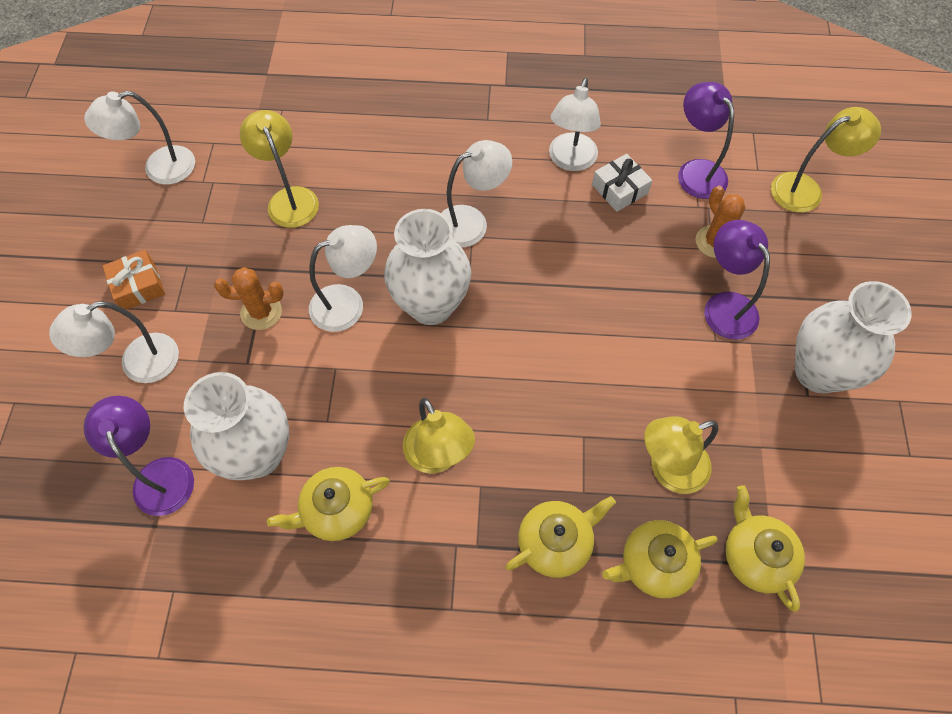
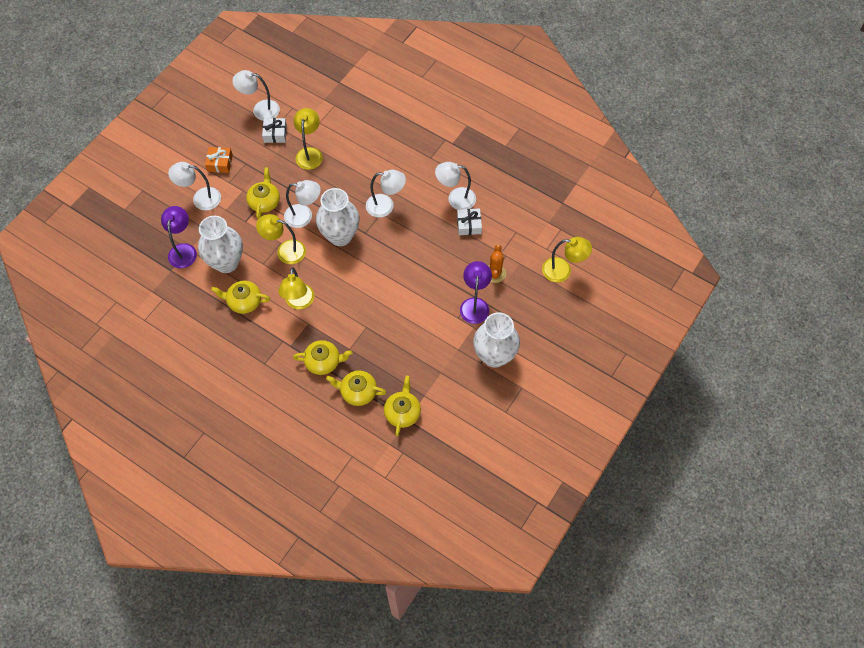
camera: 30 degrees right, 0 degrees up
orange cactus [214,267,283,330] -> yellow teapot [246,167,280,219]
white lamp [549,78,601,171] -> white lamp turned 45 degrees clockwise [435,162,476,210]
yellow lamp [644,416,719,494] -> yellow lamp moved to [256,214,306,264]
purple lamp [678,82,734,199] -> none
none -> white gift [262,118,287,143]

